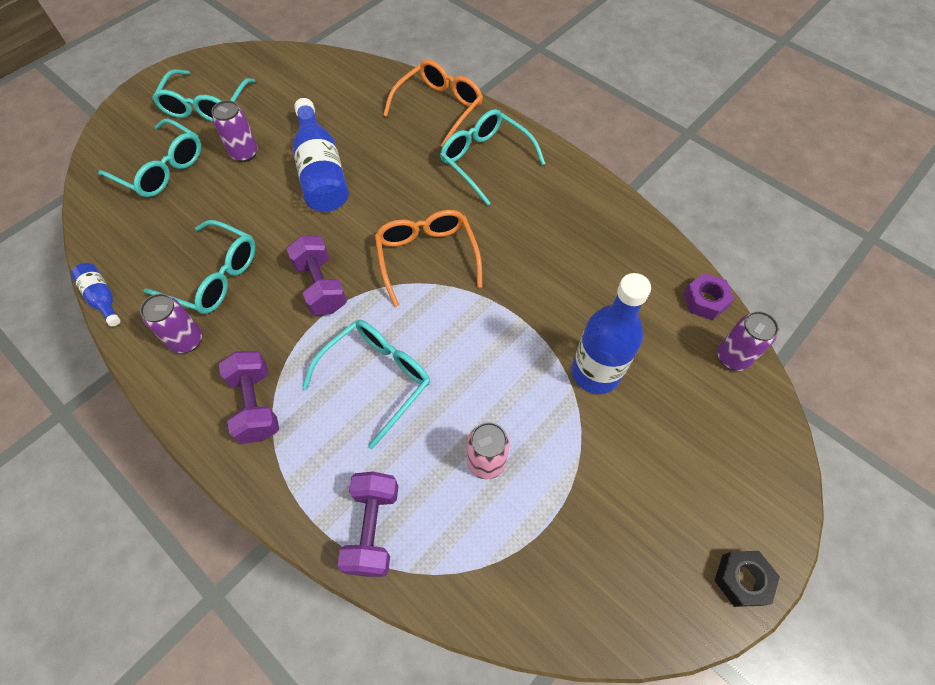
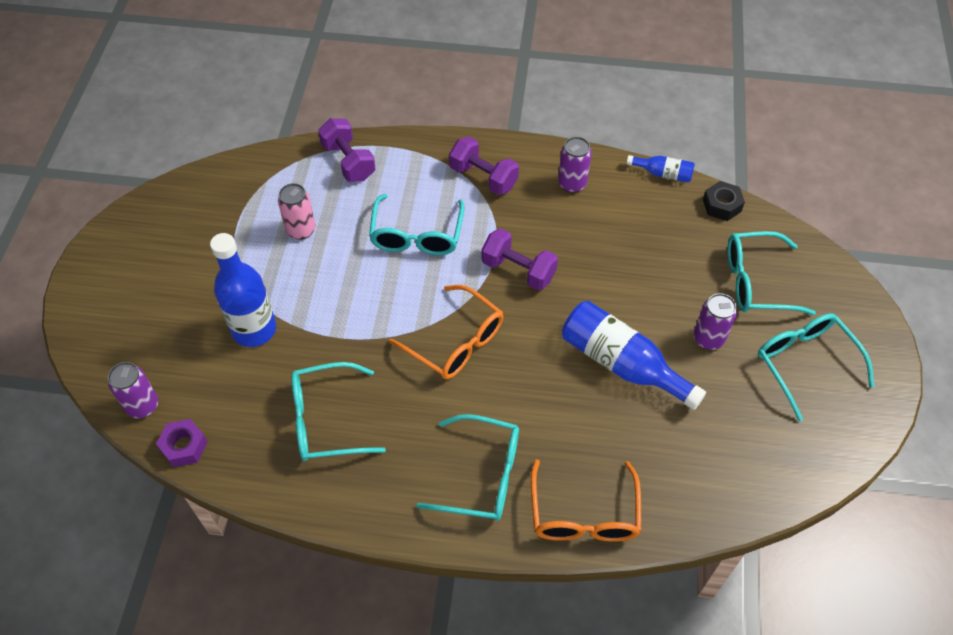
camera: 145 degrees right, 5 degrees down
turquoise glasses [143,220,255,314] -> turquoise glasses moved to [291,362,386,461]
black nut [714,551,780,607] -> black nut moved to [703,181,745,221]

